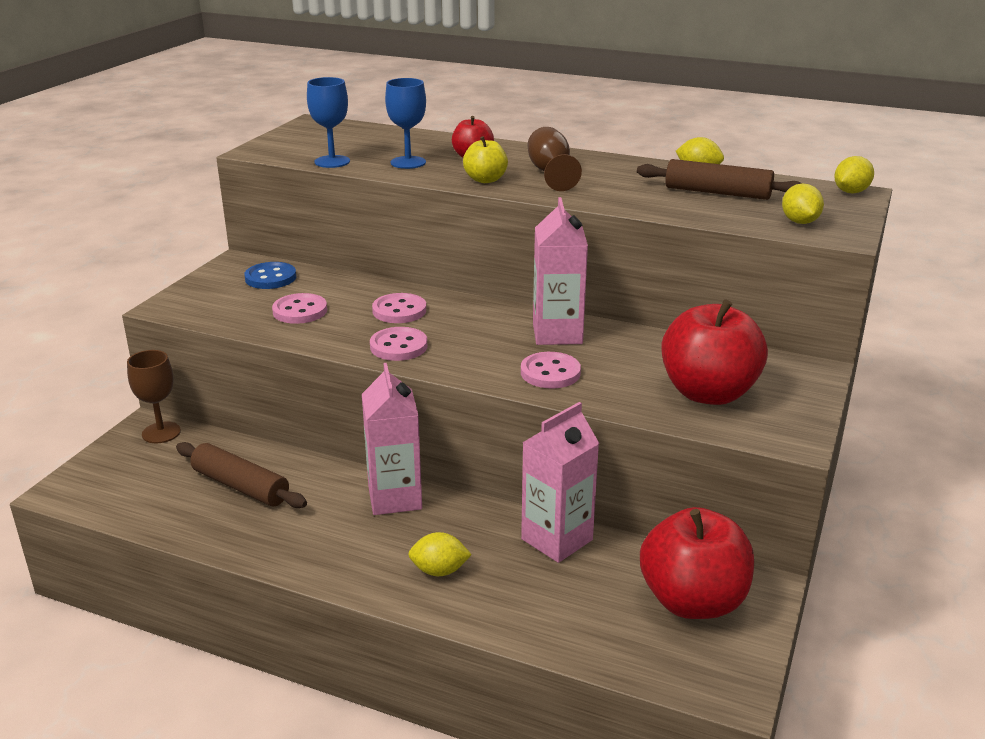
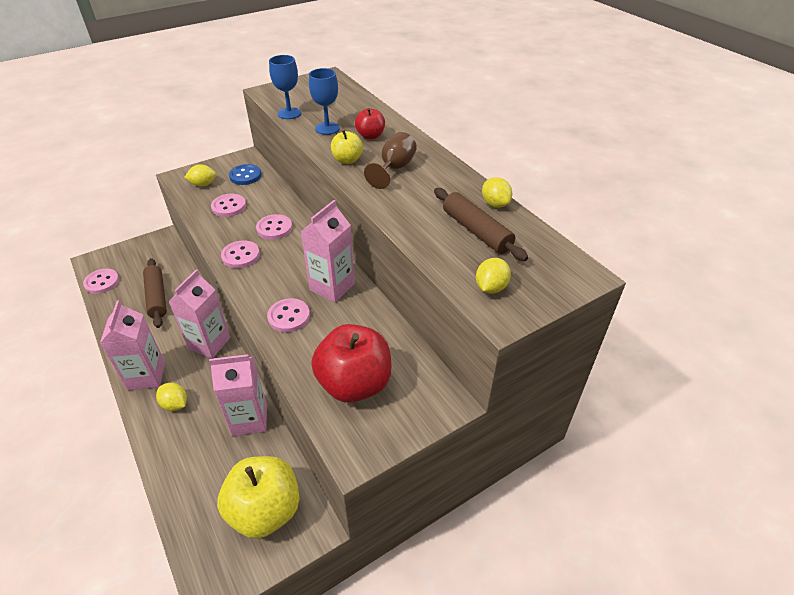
camera: 35 degrees right, 15 degrees up
brown goblet [127,350,181,443] -> none
red apple [640,507,754,619] -> yellow apple [217,456,300,539]
yellow lemon [834,156,874,193] -> yellow lemon moved to [184,164,216,187]
none -> pink button [83,269,119,294]
none -> pink carton [100,300,165,390]

